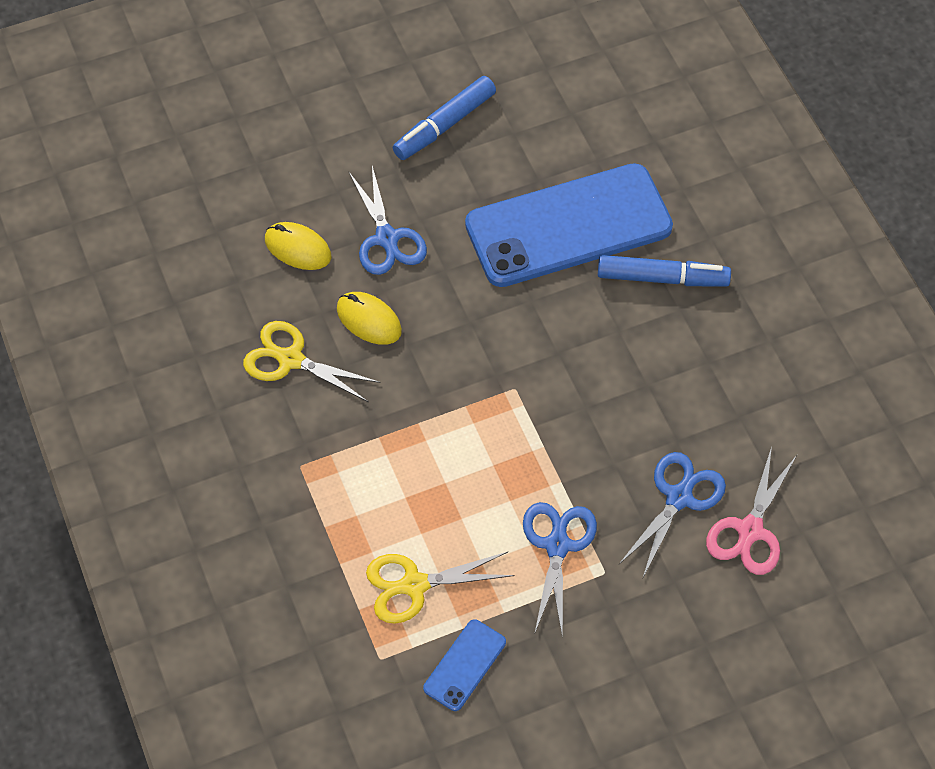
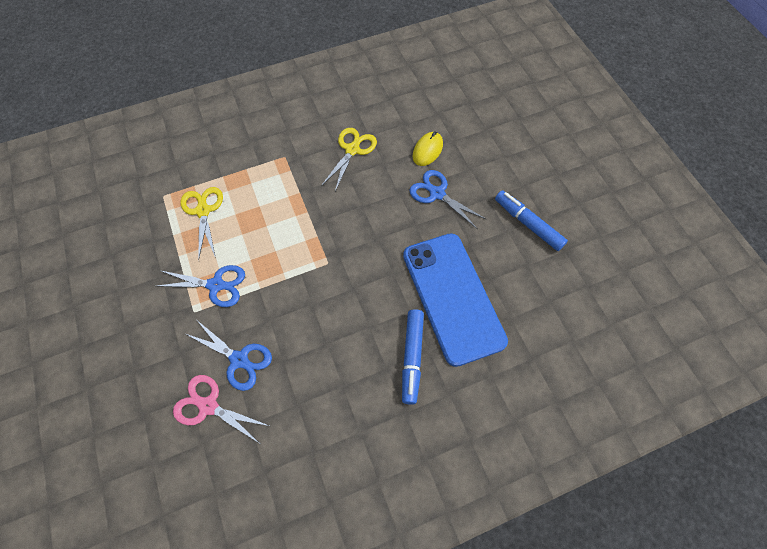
camera: 90 degrees right, 5 degrees up
yellow mouse [337,292,402,345] -> none
blue scissors [349,166,427,275] -> blue scissors turned 60 degrees clockwise [409,170,487,229]
blue phone [423,619,506,711] -> none

